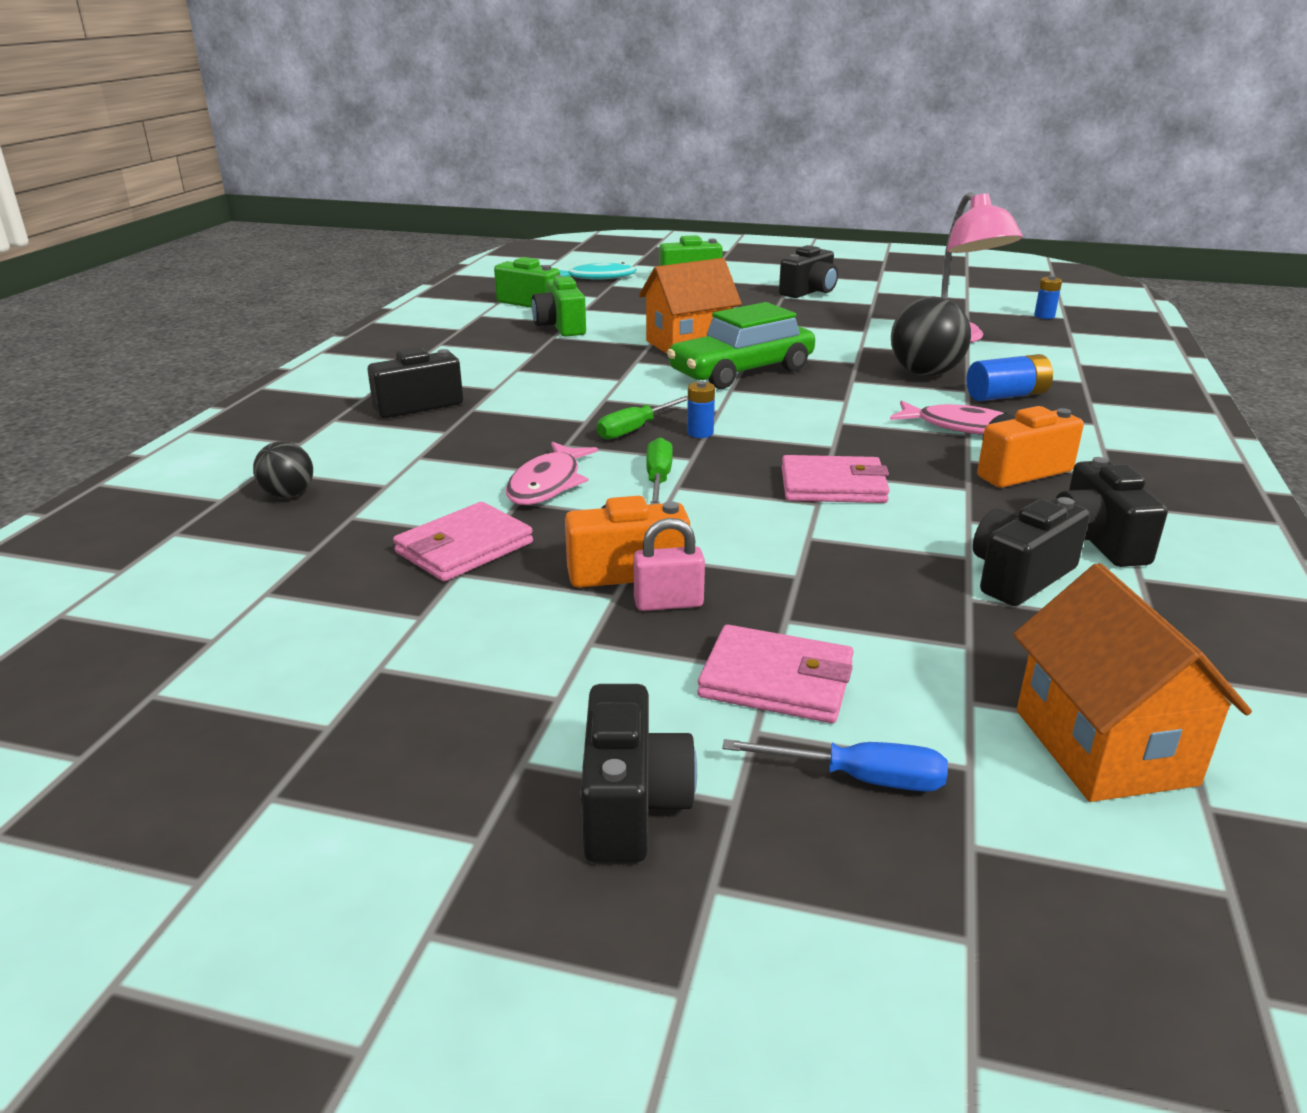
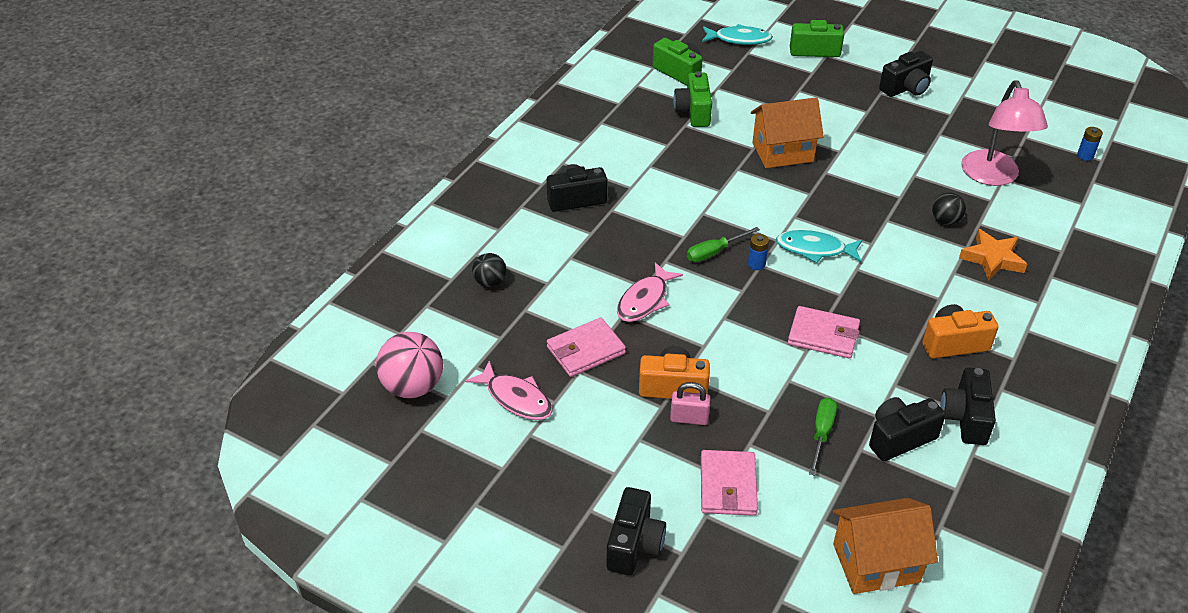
camera: 15 degrees right, 15 degrees up
green screwdriver [646,437,673,504] -> green screwdriver moved to [809,398,837,476]
green car [667,302,815,389] -> none
pink wallet [697,625,854,723] -> pink wallet turned 60 degrees clockwise [701,450,758,516]
blue screwdriver [722,739,948,792] -> none
pink fish [890,400,1009,435] -> pink fish moved to [465,360,553,420]
black ball [891,297,971,376] -> black ball [932,192,966,225], size x0.56
blue battery [966,354,1053,401] -> orange star [959,229,1027,281]
orange house [1013,563,1252,802] -> orange house turned 75 degrees clockwise [833,498,938,594]
none -> pink ball [376,332,443,398]
none -> turquoise fish [776,230,862,263]

